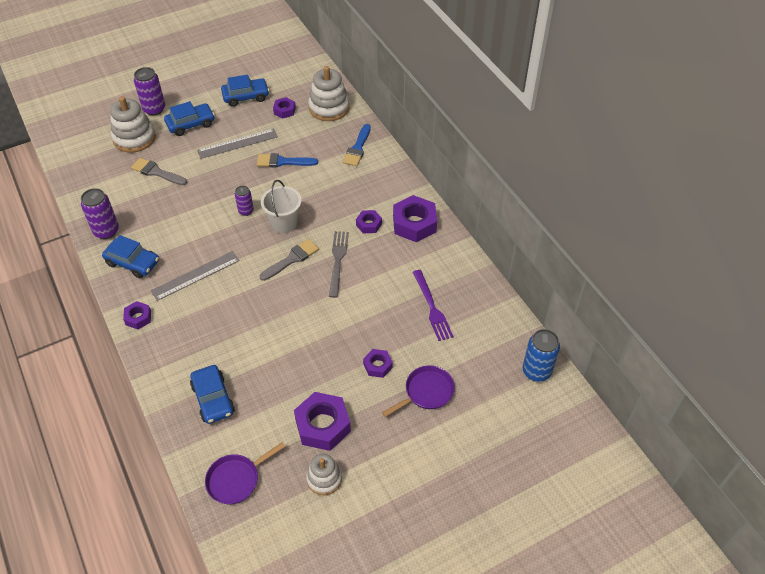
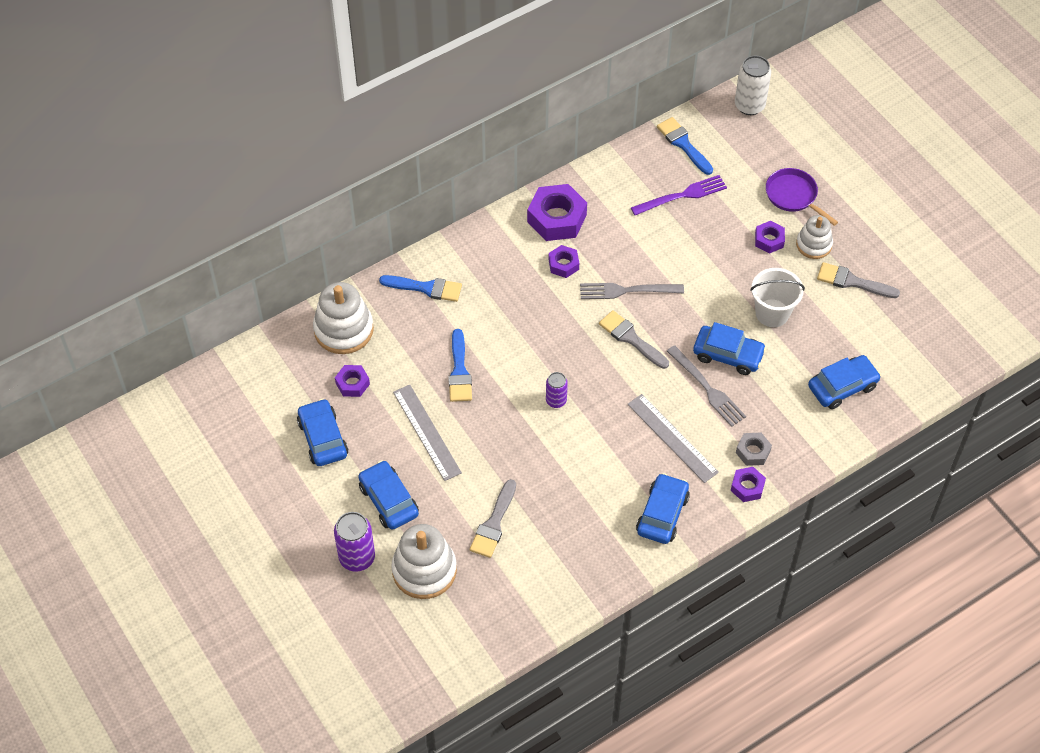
camera: 95 degrees left, 5 degrees up
purple can [81,188,119,239] -> none
purple pan [205,442,285,504] -> none
white bucket [261,180,302,233] -> white bucket moved to [750,268,805,327]
purple nut [294,392,351,451] -> grey brush [817,262,900,298]
white stacking toy [306,454,342,495] -> white stacking toy moved to [796,215,833,259]
blue can [523,329,560,382] -> white can [735,56,771,115]
none -> blue brush [657,117,713,175]
none -> grey fork [667,345,746,427]
none -> blue car [693,322,766,375]
none -> grey nut [736,432,772,466]

